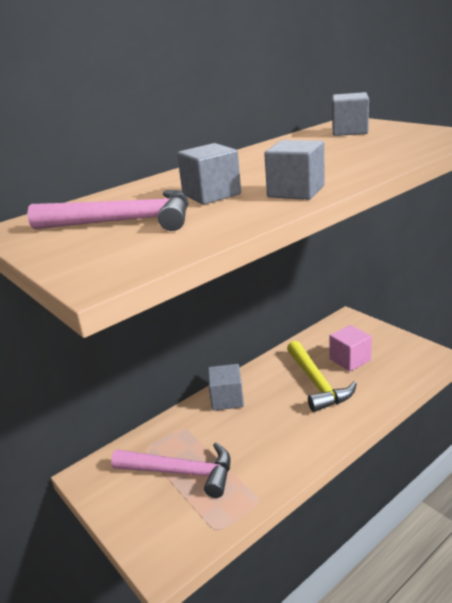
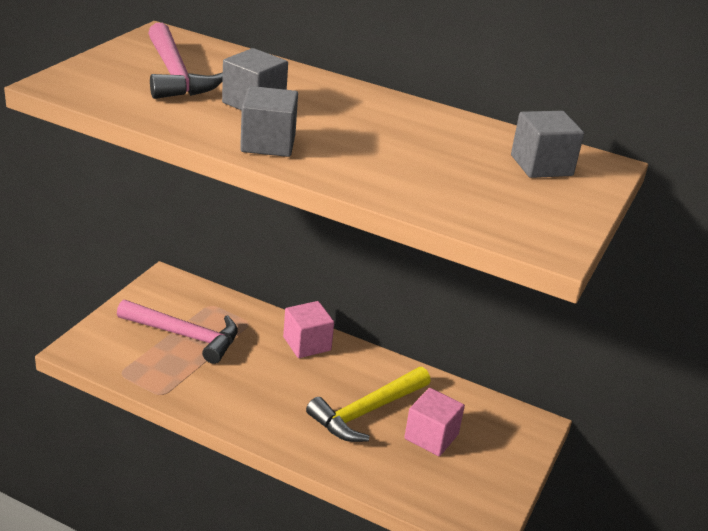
camera: 60 degrees right, 5 degrees up
pink hammer [111,442,231,498] -> pink hammer turned 60 degrees counterclockwise [117,300,238,364]
grey cube [208,364,244,411] -> pink cube [283,301,334,358]

